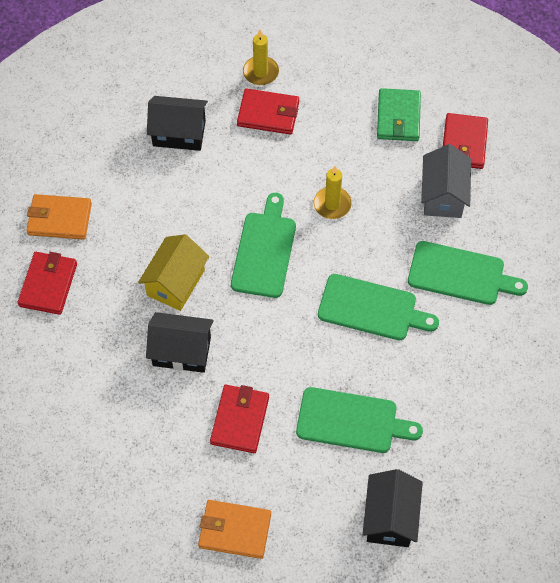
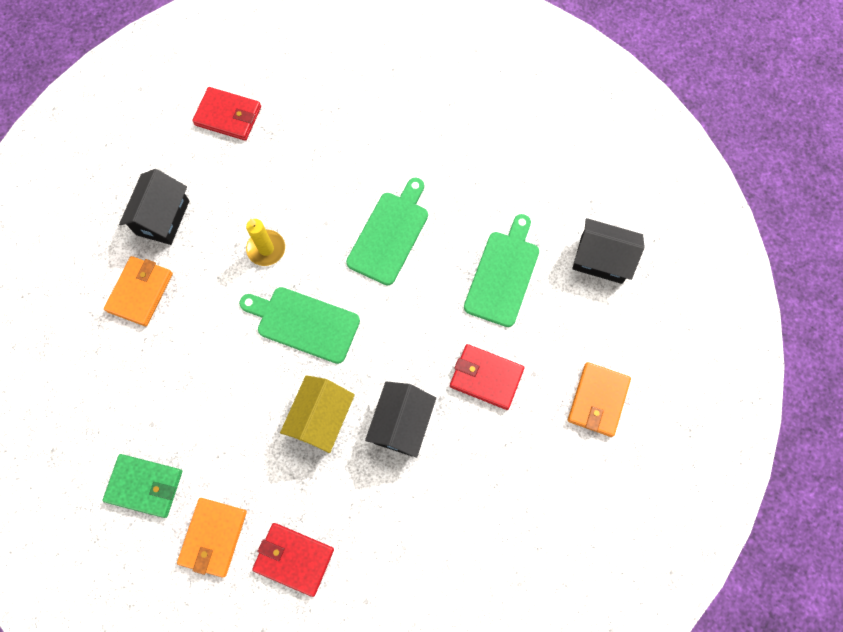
camera: 80 degrees left, 10 degrees up
yellow house [138,234,209,311] -> yellow house turned 75 degrees clockwise [280,375,355,453]
black house [147,96,208,151] -> black house moved to [119,169,189,245]
red wallet [237,88,299,135] -> orange wallet [104,256,173,326]
yellow candle [243,30,279,85] -> none
green wallet [377,88,421,141] -> green wallet moved to [103,454,182,518]
green cutting board [408,241,528,305] -> none
grey house [421,144,471,218] -> none

